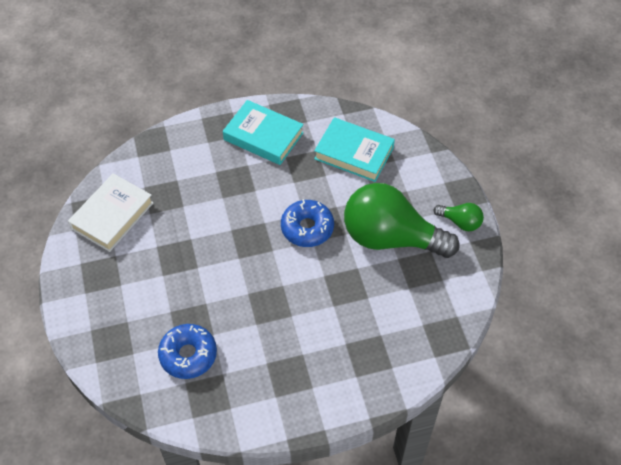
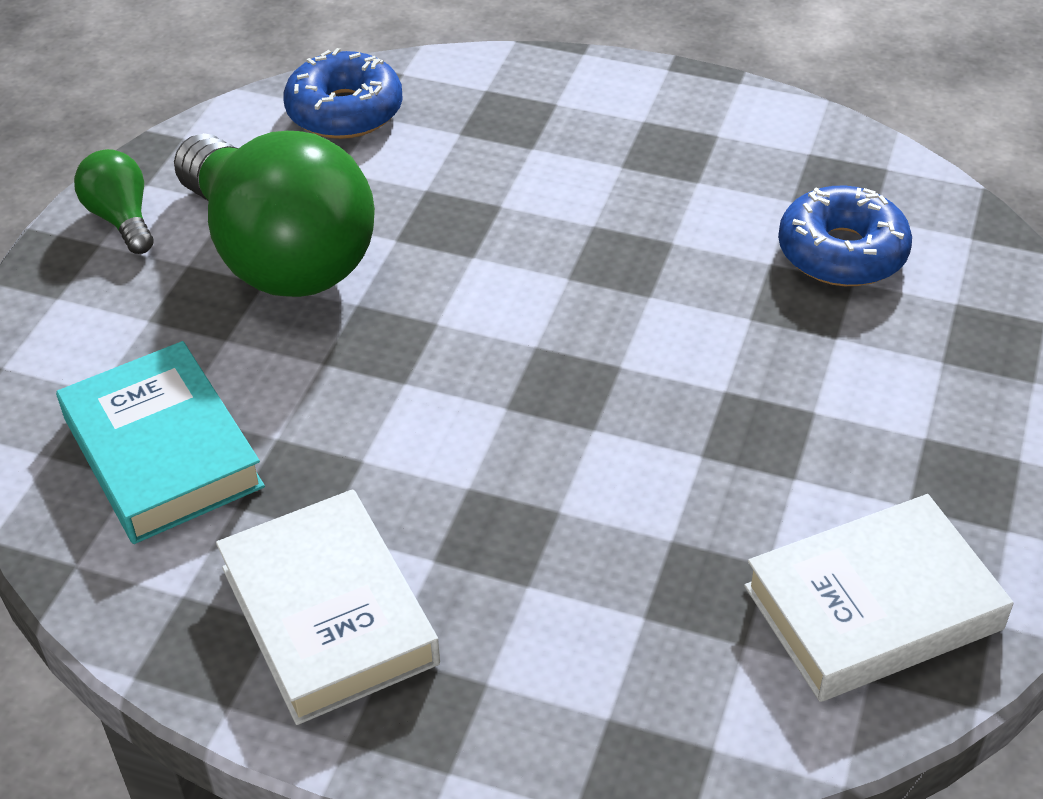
camera: 145 degrees left, 10 degrees down
turquoise book [223,100,304,165] -> white book [216,489,440,725]
blue donut [281,199,334,247] -> blue donut moved to [283,48,403,139]

